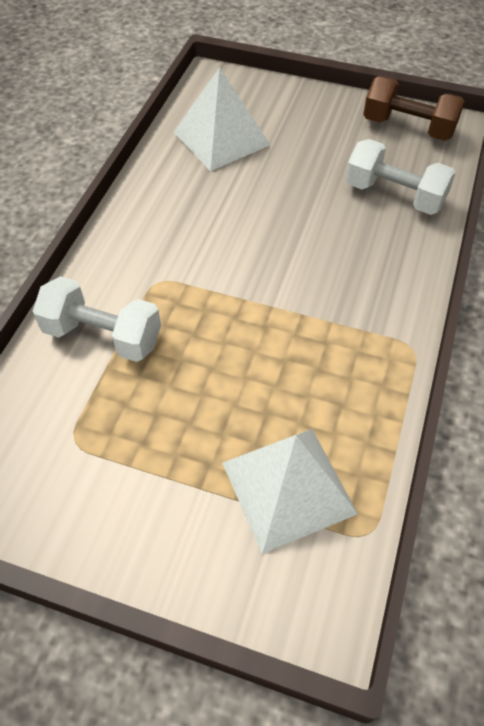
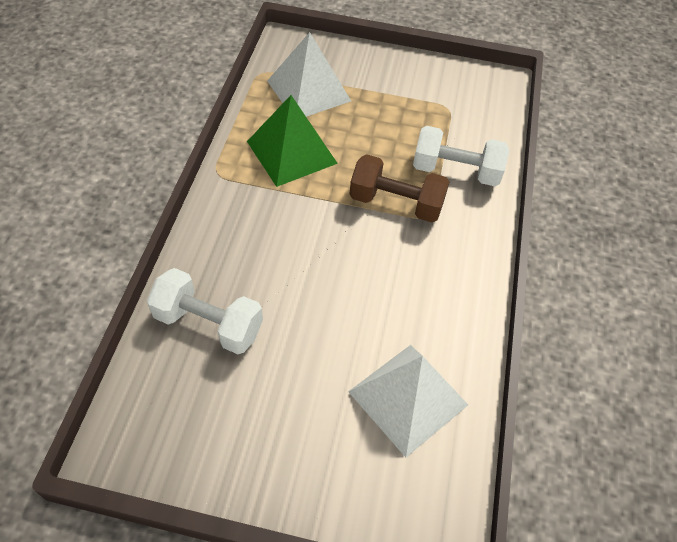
camera: 170 degrees right, 0 degrees up
brown dumbbell [363,76,465,141] -> brown dumbbell moved to [349,155,450,222]
none -> green pyramid [247,95,338,187]

